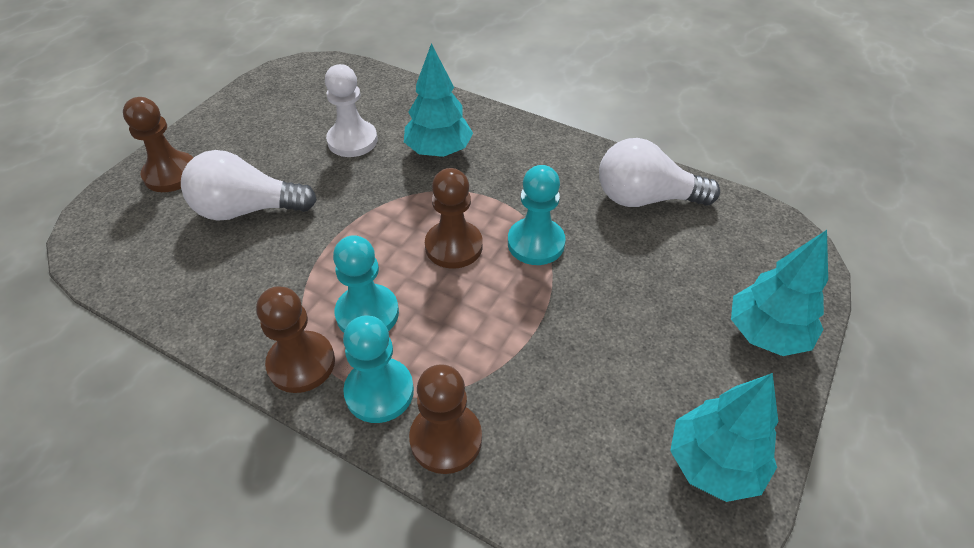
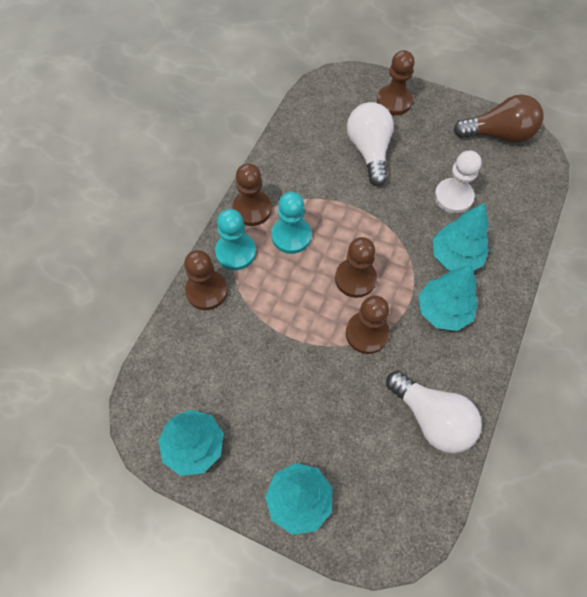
camera: 85 degrees right, 15 degrees up
turquoise pawn [508,165,566,265] -> brown pawn [346,295,390,354]
white light bulb [599,138,720,207] -> white light bulb turned 135 degrees clockwise [386,371,482,453]
none -> turquoise tree [419,264,477,331]
none -> brown light bulb [454,94,544,143]

